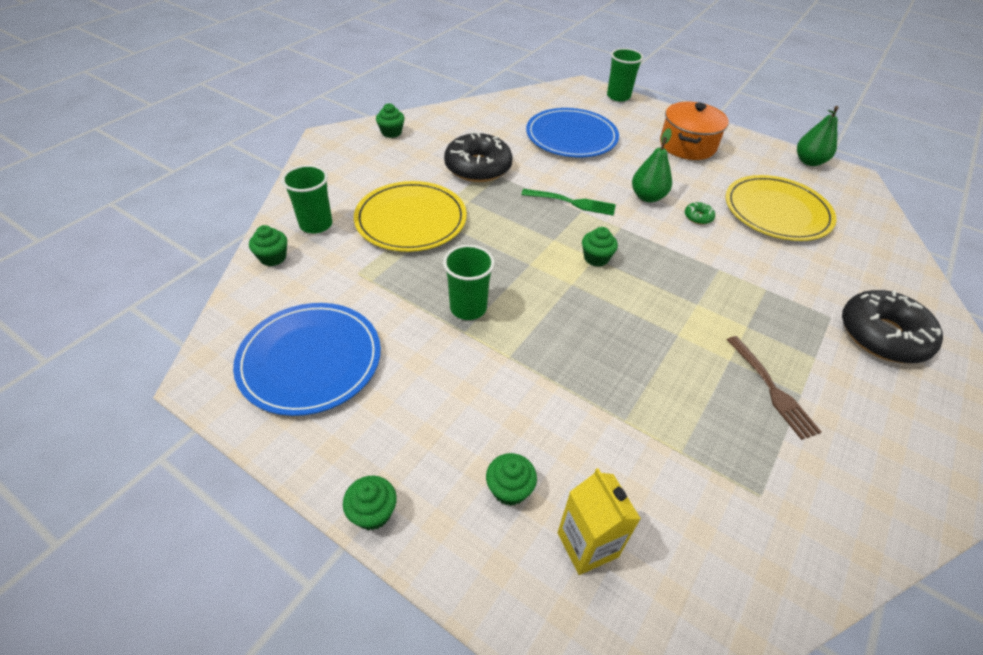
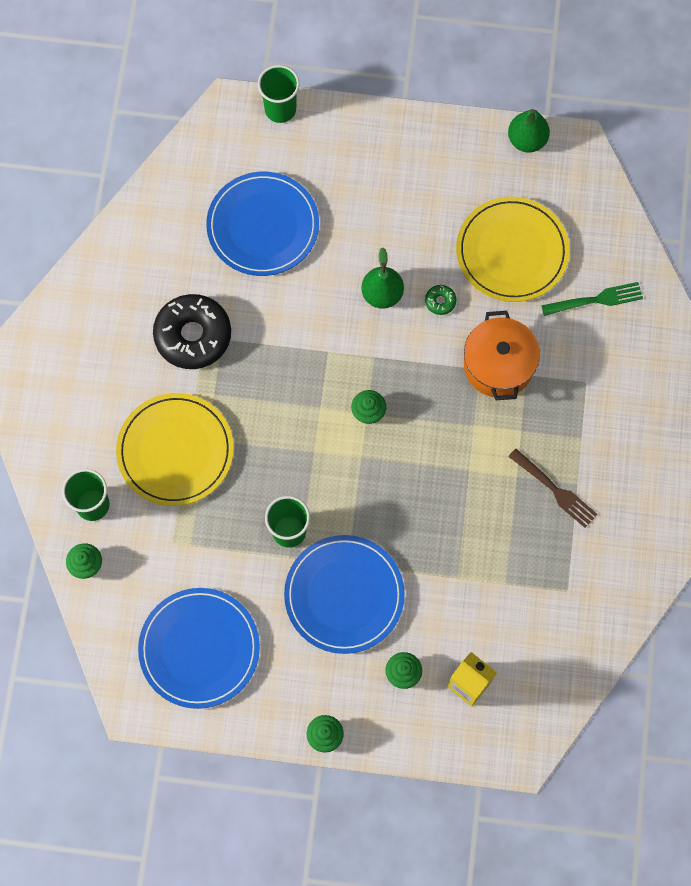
camera: 25 degrees left, 25 degrees up
green cupcake [376,103,405,138] -> none
green fork [521,189,616,216] -> green fork moved to [541,282,643,316]
orange pot [660,102,729,160] -> orange pot moved to [464,311,540,400]
black donut [842,290,943,363] -> none
none -> blue plate [284,535,405,654]

